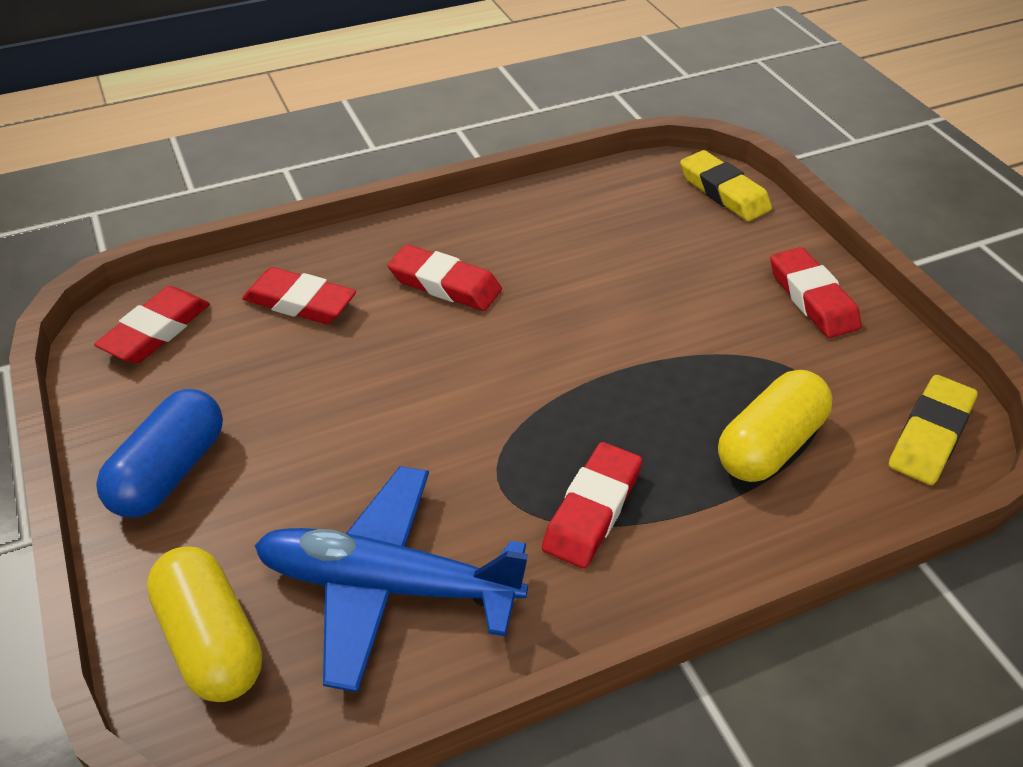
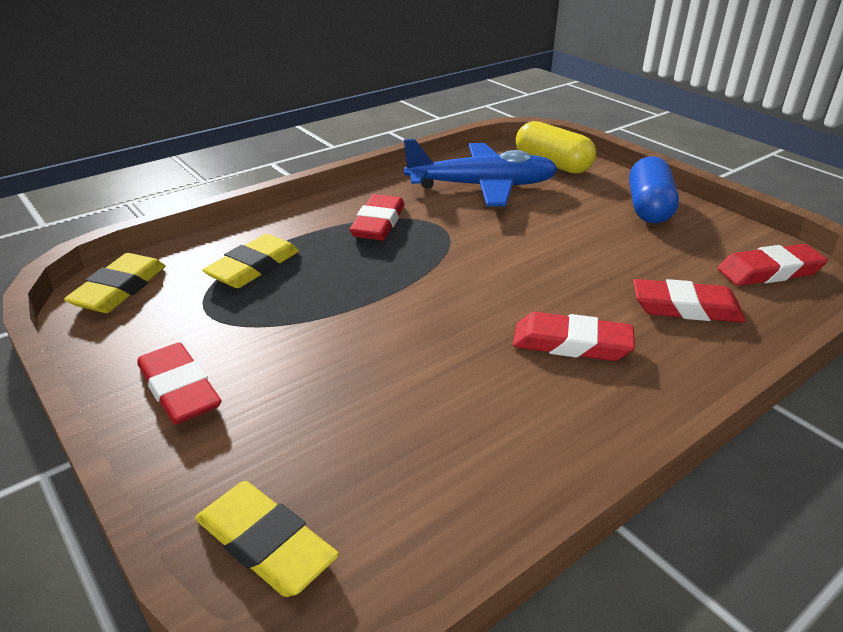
camera: 165 degrees right, 10 degrees down
red eraser [94,286,210,363] -> red eraser turned 60 degrees clockwise [718,244,828,286]
yellow capsule [718,370,832,482] -> yellow eraser [202,234,299,288]

